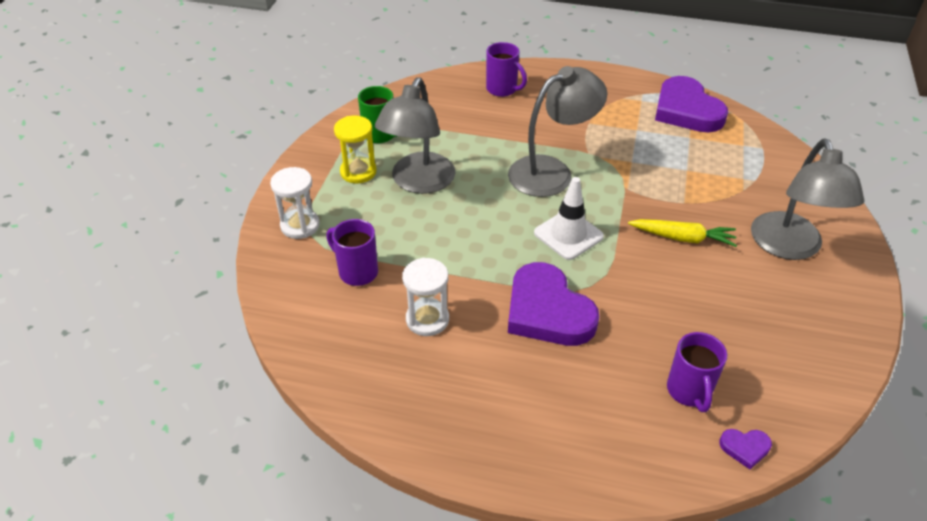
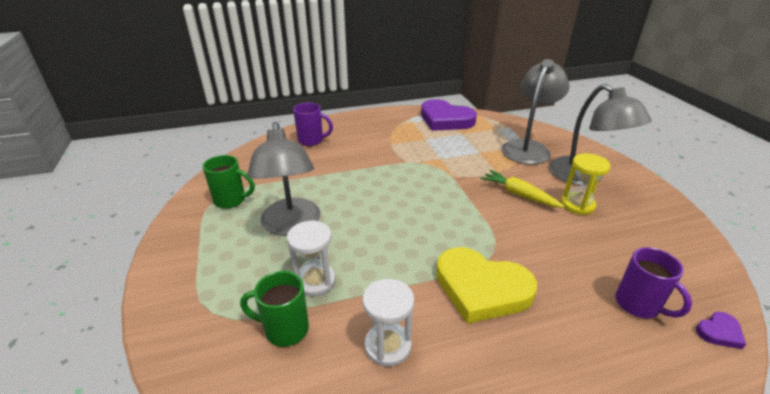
camera: 30 degrees left, 10 degrees down
white hourglass [270,167,320,239] -> white hourglass moved to [287,220,335,297]
purple mug [326,219,378,286] -> green mug [240,271,309,347]
yellow hourglass [334,116,377,183] -> yellow hourglass moved to [561,153,611,215]
grey lamp [508,66,607,197] -> grey lamp moved to [501,59,570,165]
purple heart [508,262,599,346] -> yellow heart [436,247,537,324]
white traffic cone [534,177,604,260] -> none
yellow carrot [628,219,737,247] -> yellow carrot turned 120 degrees counterclockwise [480,170,565,208]

